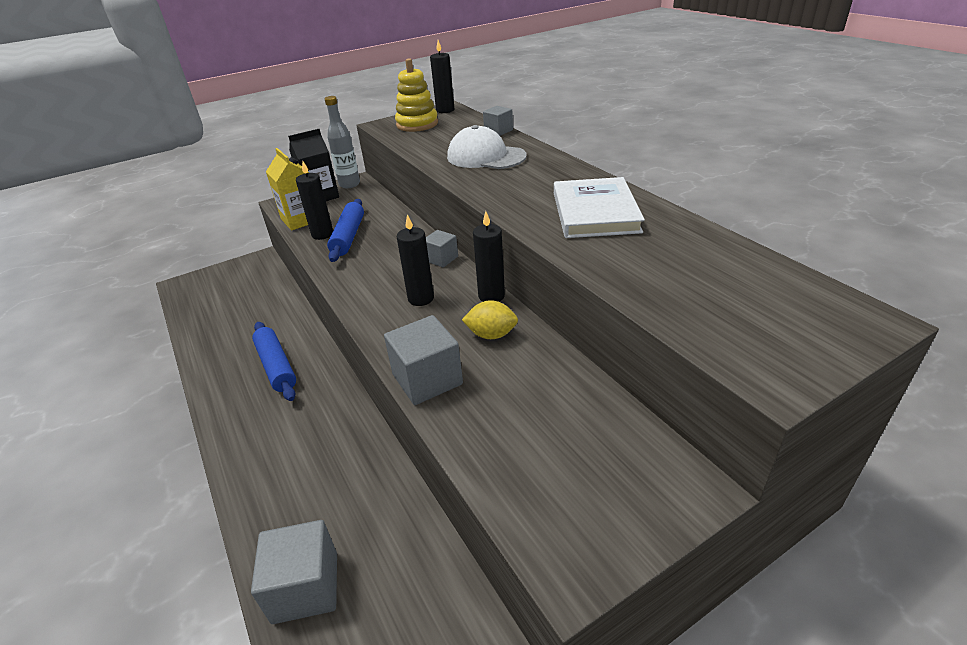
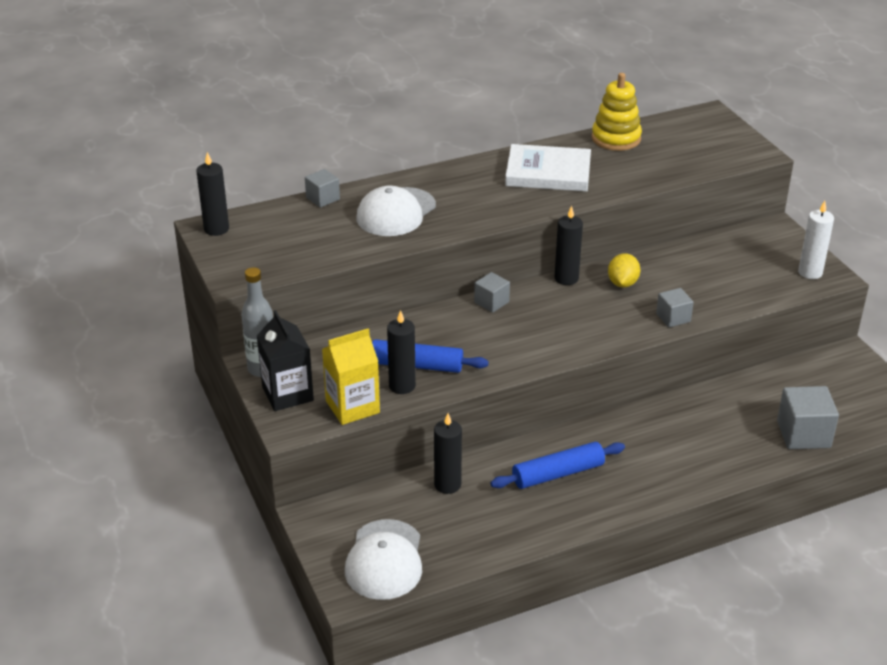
camera: 85 degrees left, 0 degrees up
grey cube [384,315,463,405] -> grey cube [656,288,694,328], size x0.60
yellow stacking toy [395,58,438,132] -> yellow stacking toy moved to [592,73,642,151]
black candle [396,214,434,306] -> black candle moved to [434,413,462,494]
none -> white cap [345,519,422,600]
none -> white candle [798,201,834,279]

